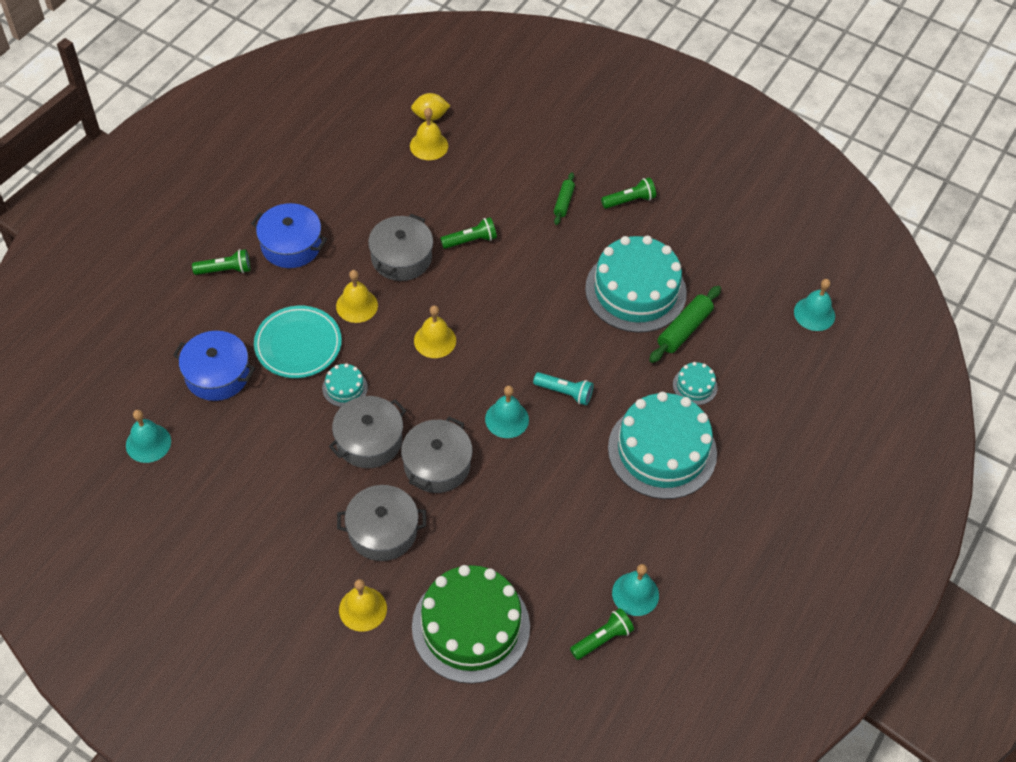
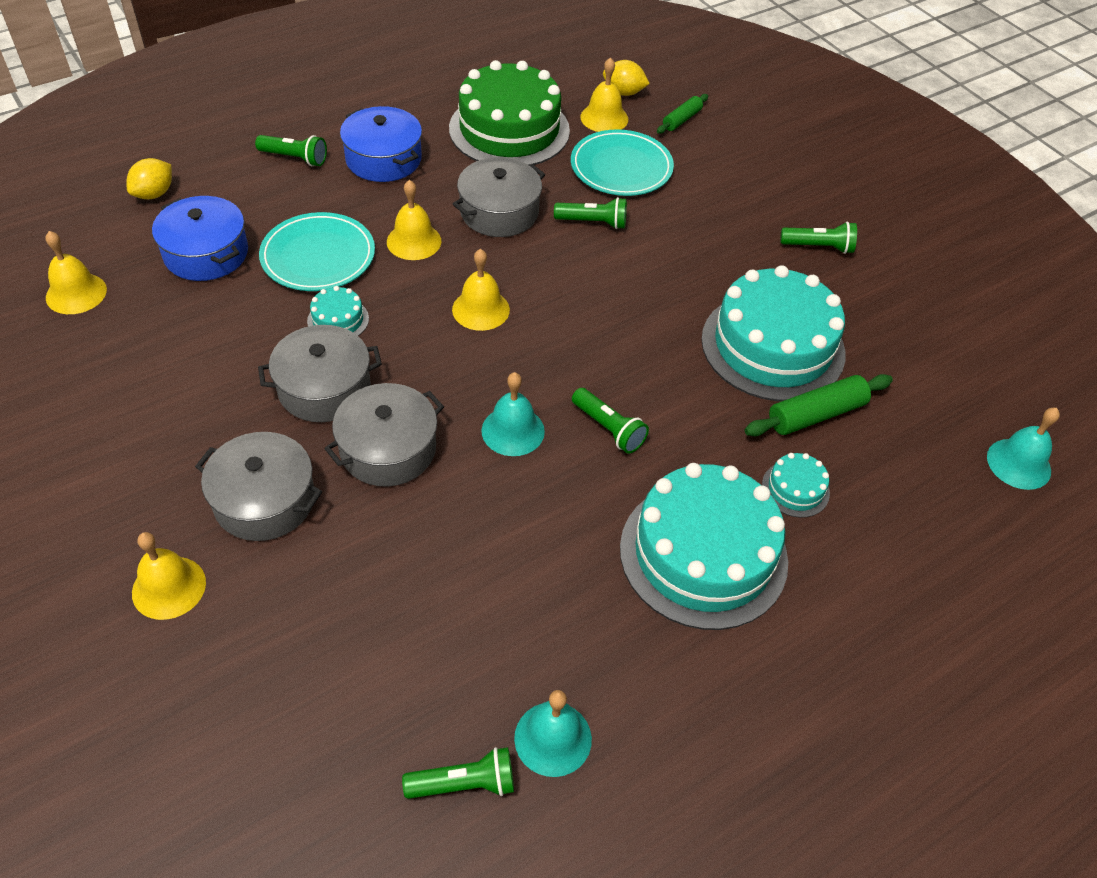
camera: 25 degrees right, 5 degrees down
turquoise bell [126,410,171,463] -> yellow bell [45,231,107,314]
green cake [412,565,530,684] -> green cake moved to [449,60,570,165]
turquoise flashlight [533,372,593,405] -> green flashlight [572,388,649,454]
green rolling pin [554,172,575,225] -> green rolling pin moved to [657,94,708,134]
none -> yellow lemon [126,158,172,199]
none -> turquoise plate [571,129,674,196]

